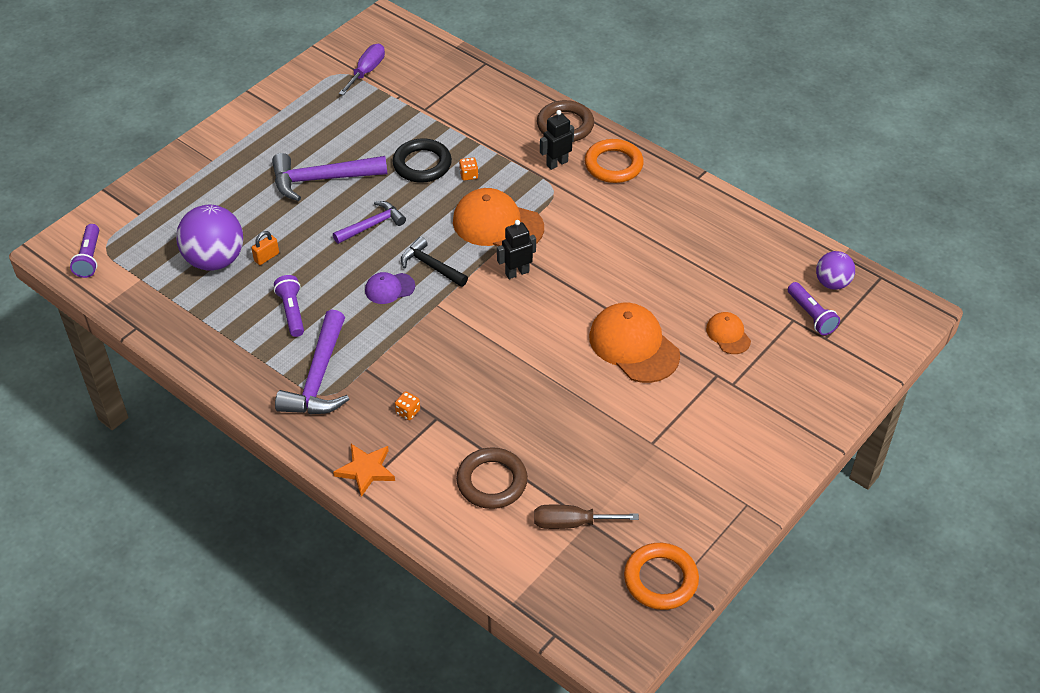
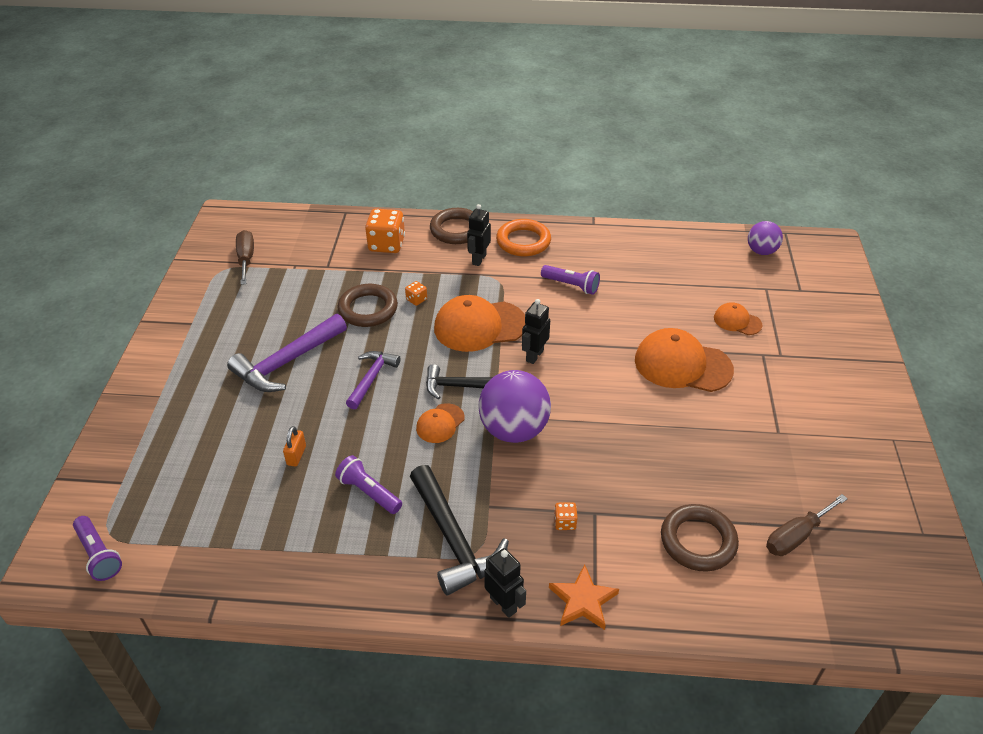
camera: 35 degrees left, 5 degrees down
purple ball [176,205,243,271] -> purple ball moved to [478,370,551,443]
purple hammer [275,310,349,414] -> black hammer [410,465,509,595]
purple screwdriver [339,44,385,95] -> brown screwdriver [236,230,254,285]
purple cap [365,272,415,304] -> orange cap [416,403,465,443]
black ring [392,138,452,183] -> brown ring [337,284,398,327]
orange ring [624,543,699,610] -> none
purple flashlight [788,282,840,335] -> purple flashlight moved to [541,265,600,295]
none -> orange dice [365,209,405,253]
none -> black robot [484,548,526,618]

